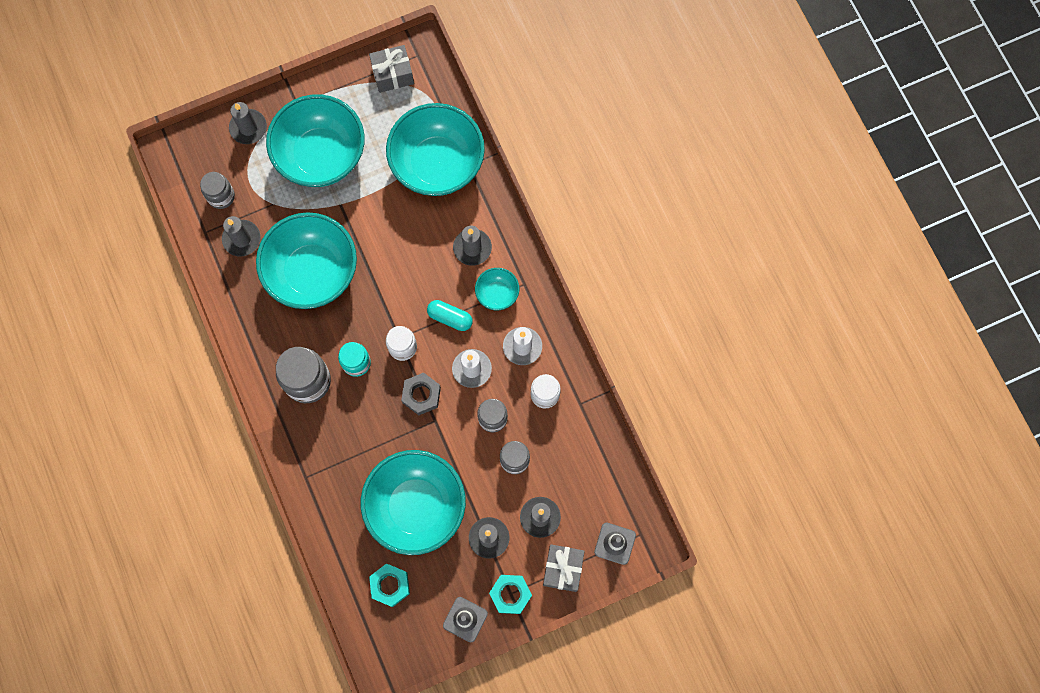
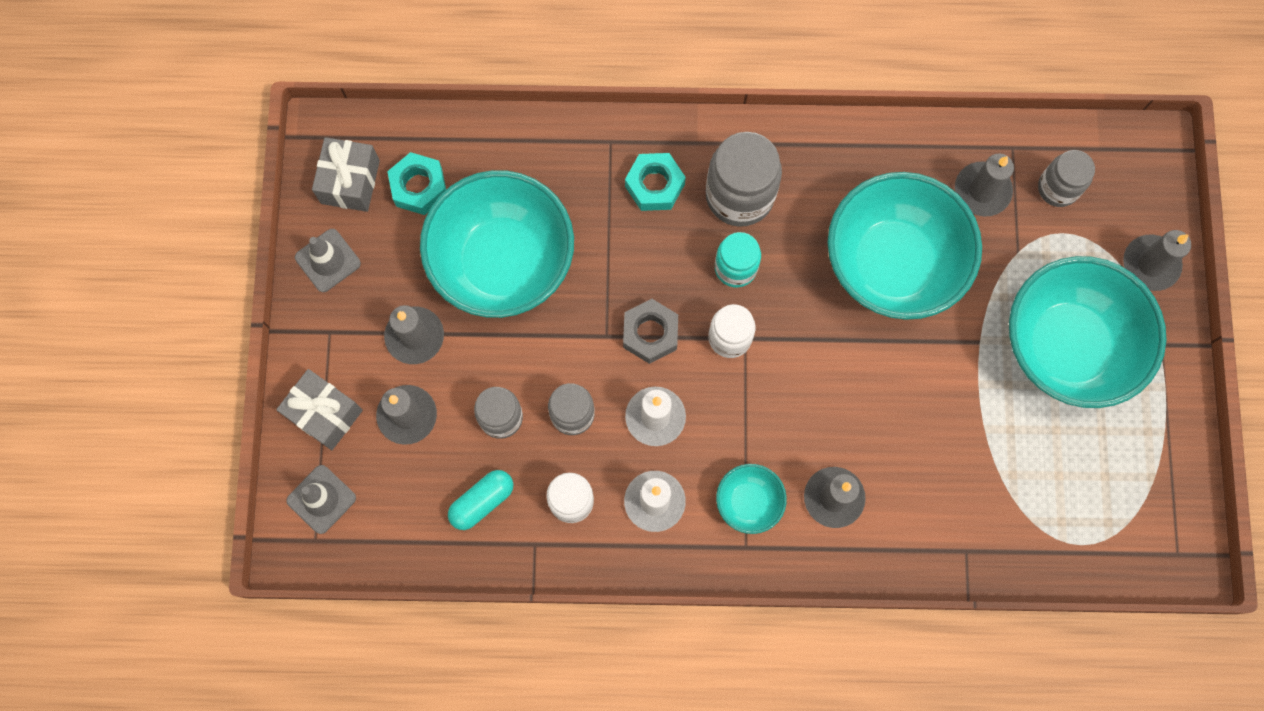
camera: 115 degrees right, 0 degrees up
grey gift [369,45,414,93] -> grey gift moved to [312,137,380,212]
turquoise bowl [386,103,485,196] -> none
turquoise capsule [427,300,473,331] -> turquoise capsule moved to [448,470,513,530]
turquoise nut [489,575,532,614] -> turquoise nut moved to [625,153,686,211]

